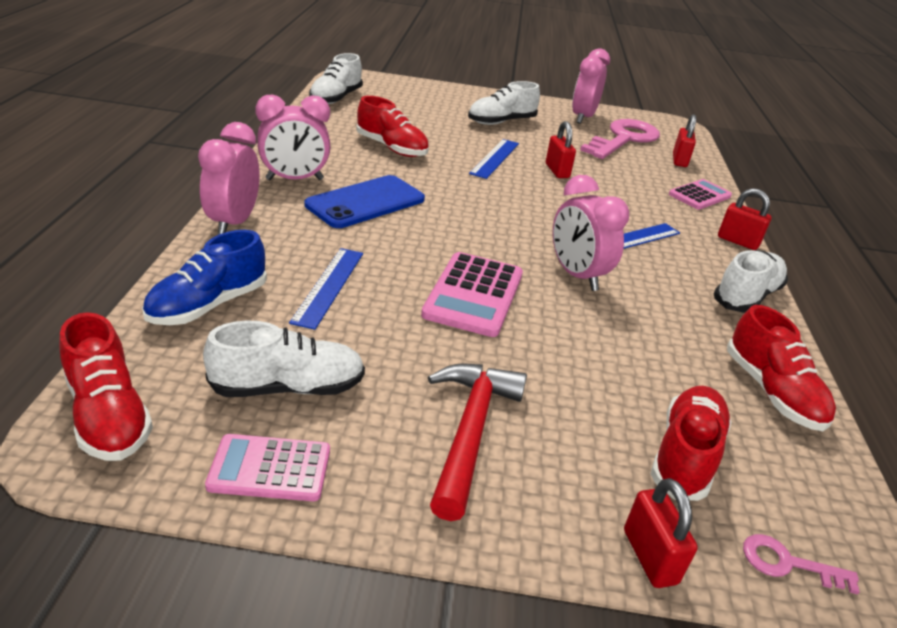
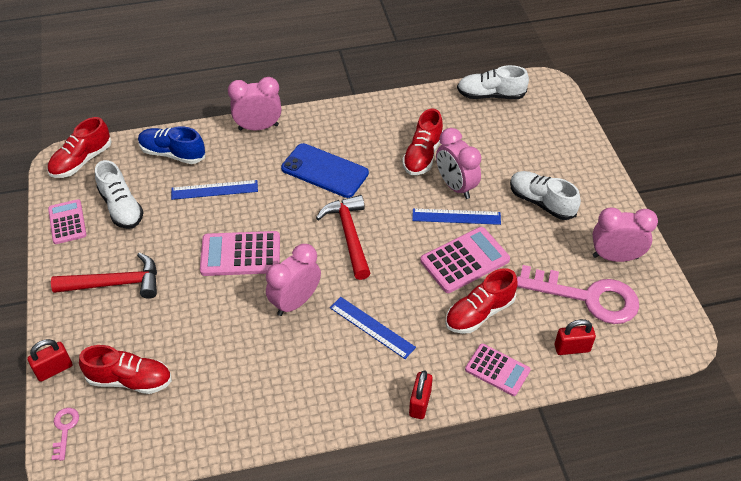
camera: 75 degrees right, 15 degrees up
pink clock [255,95,331,180] -> pink clock moved to [436,128,481,199]
red padlock [546,121,576,178] -> pink calculator [420,227,510,293]
white shoe [714,250,788,313] -> none
red shoe [727,305,836,431] -> red shoe moved to [445,268,518,334]
none -> red hammer [316,195,371,280]

